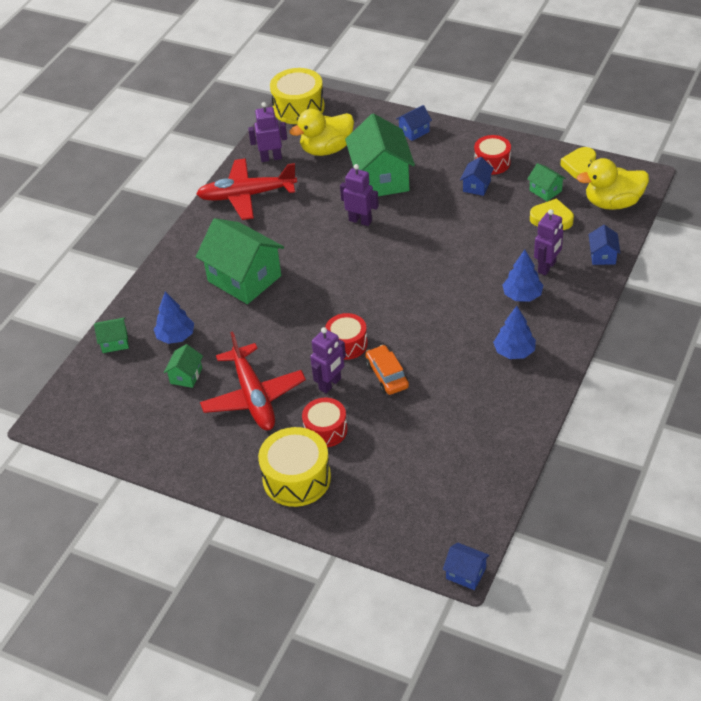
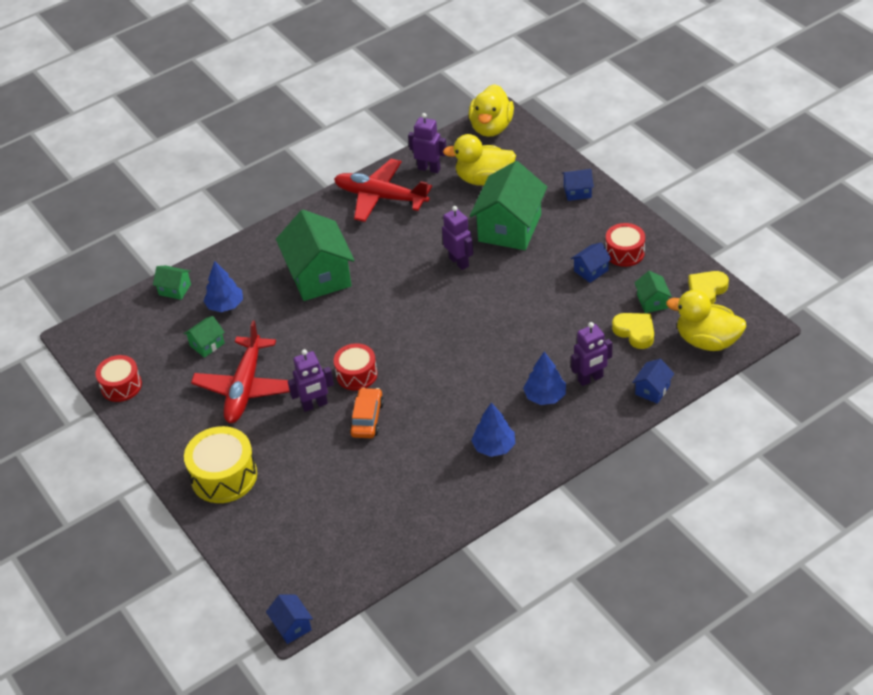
camera: 30 degrees right, 0 degrees up
yellow drum [270,68,325,124] -> yellow duck [469,84,514,137]
red drum [302,397,348,447] -> red drum moved to [95,355,142,402]

